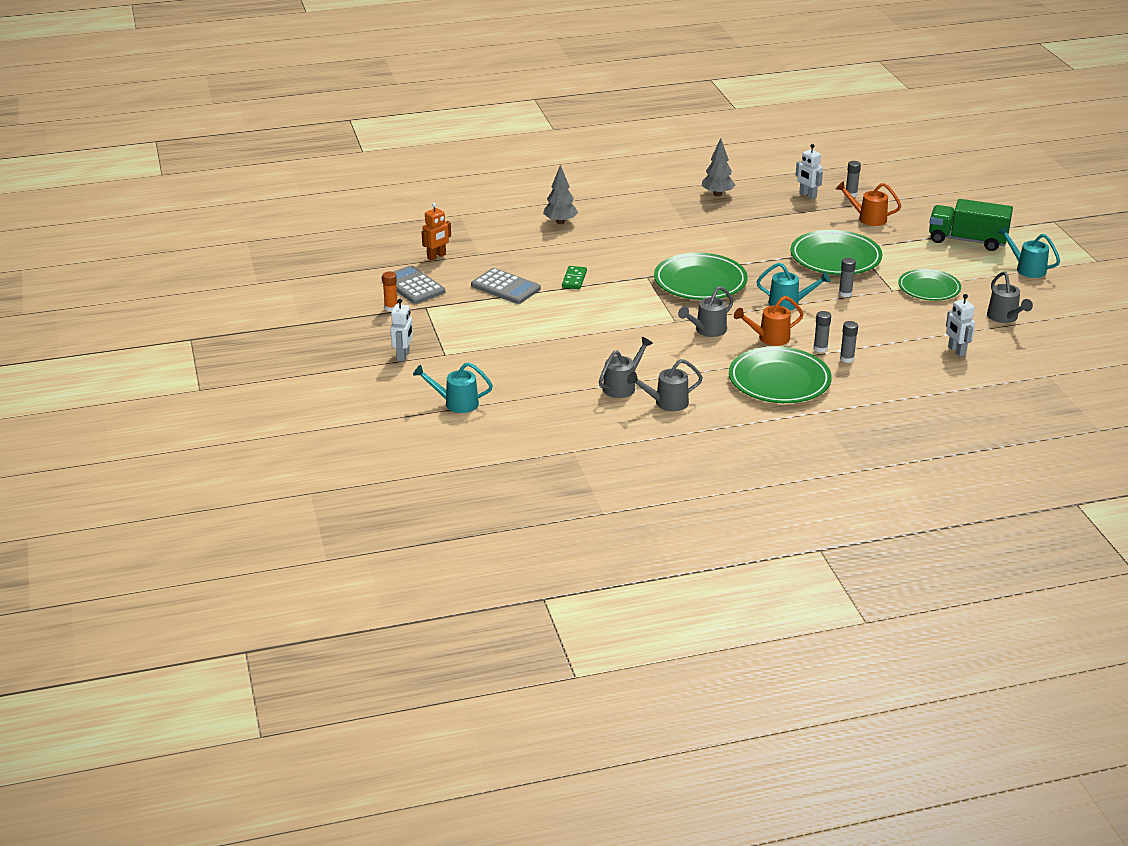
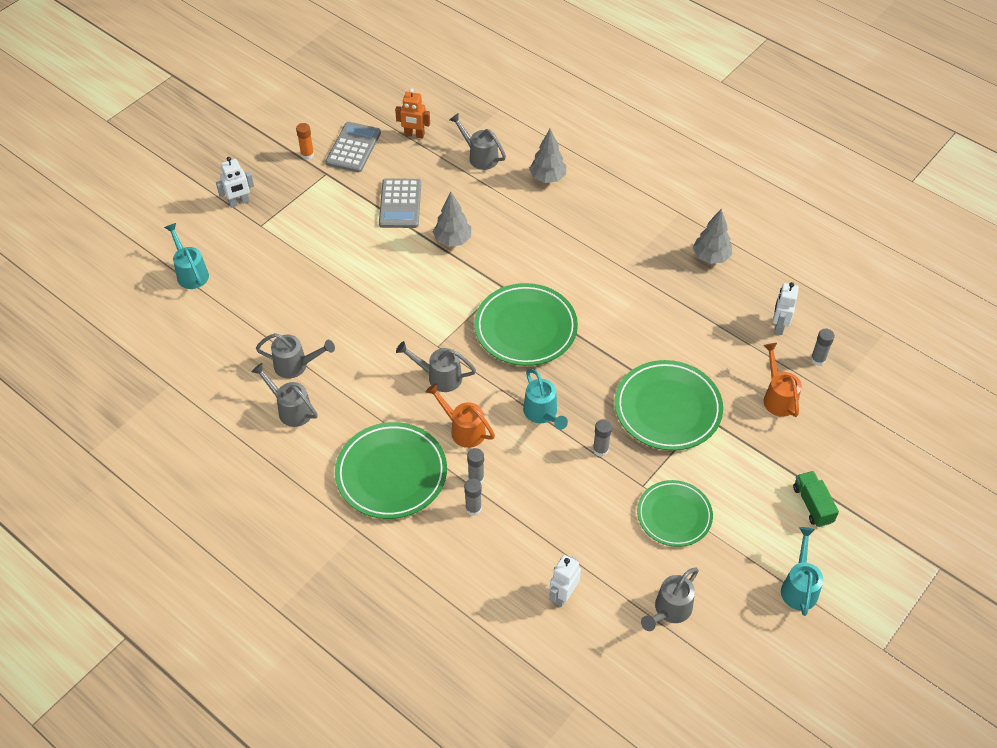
camera: 55 degrees right, 20 degrees up
green domino [562,266,587,289] -> grey tree [433,192,471,247]
green truck [929,199,1013,251] -> green truck [793,471,839,527], size x0.56
none -> grey watering can [450,113,506,170]

